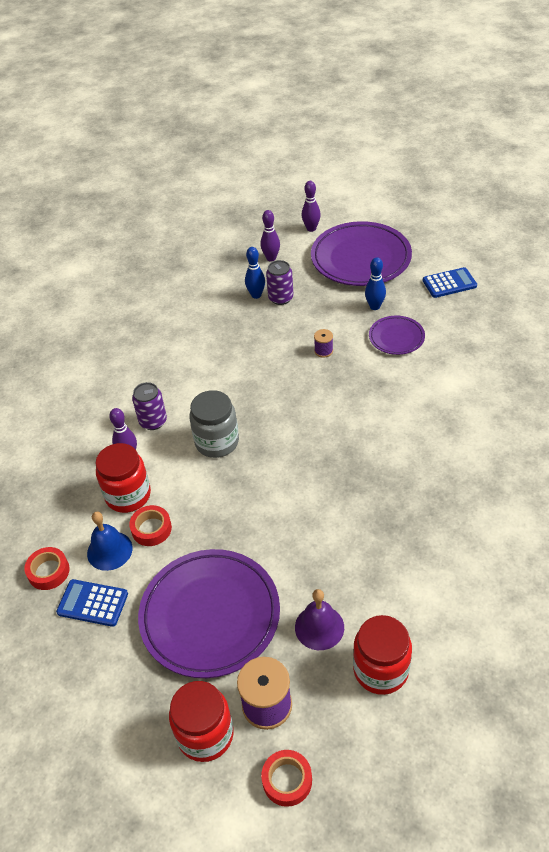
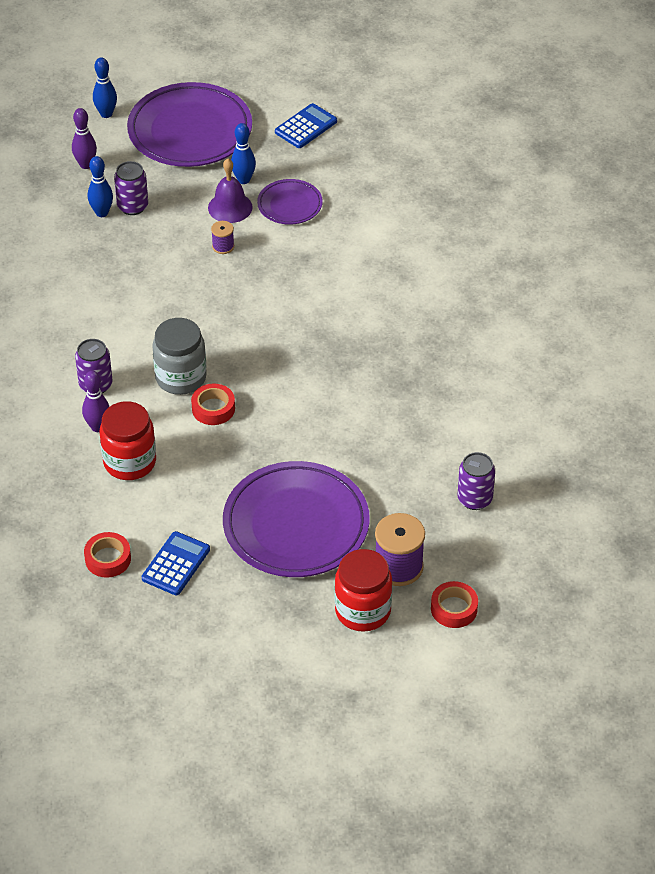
camera: 35 degrees left, 0 degrees up
blue calculator [56,579,128,627] -> blue calculator turned 135 degrees clockwise [142,531,210,595]
blue bell [87,512,133,571] -> none
red tape [129,505,172,546] -> red tape moved to [191,384,235,425]
purple bell [295,589,344,650] -> purple bell moved to [208,159,253,223]
purple bowling pin [302,181,321,232] -> blue bowling pin [93,57,117,118]
red jar [353,615,412,695] -> purple can [458,452,495,510]

